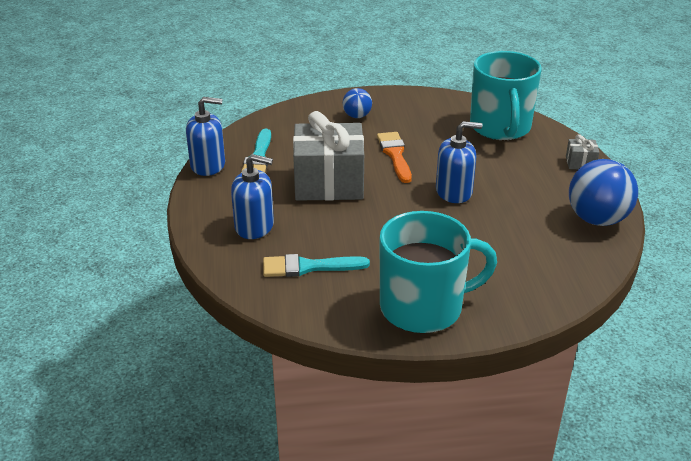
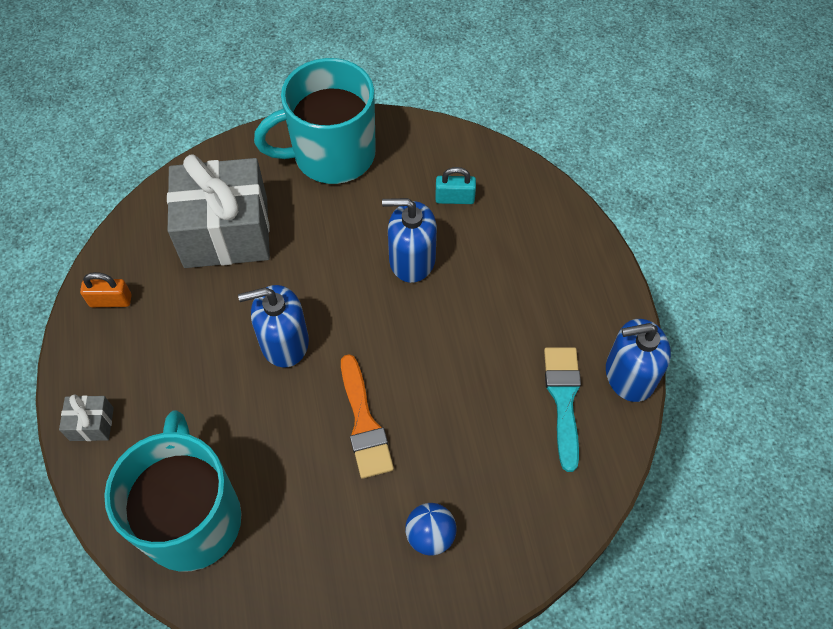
camera: 175 degrees right, 25 degrees up
blue soap dispenser [231,154,274,239] -> blue soap dispenser moved to [382,198,437,283]
turquoise brush [263,254,370,277] -> turquoise padlock [435,167,476,204]
grey gift [293,111,364,201] -> grey gift moved to [167,154,270,268]
blue ball [569,159,638,226] -> orange padlock [80,272,132,307]

